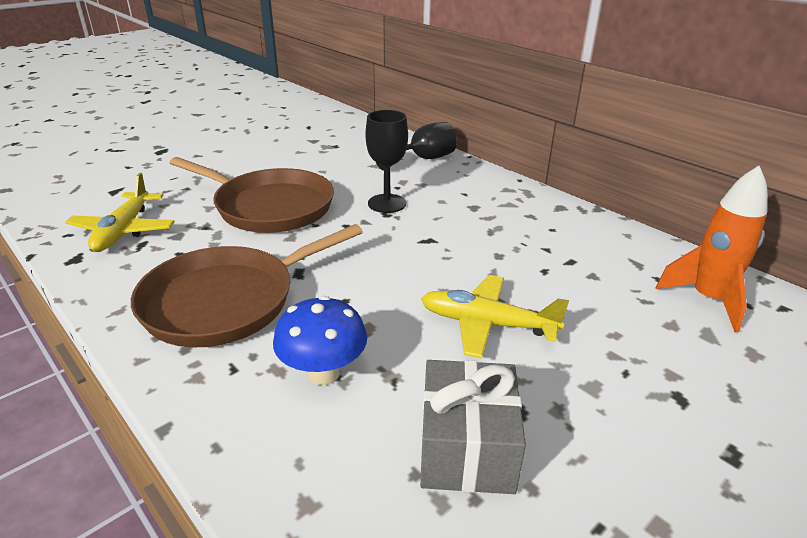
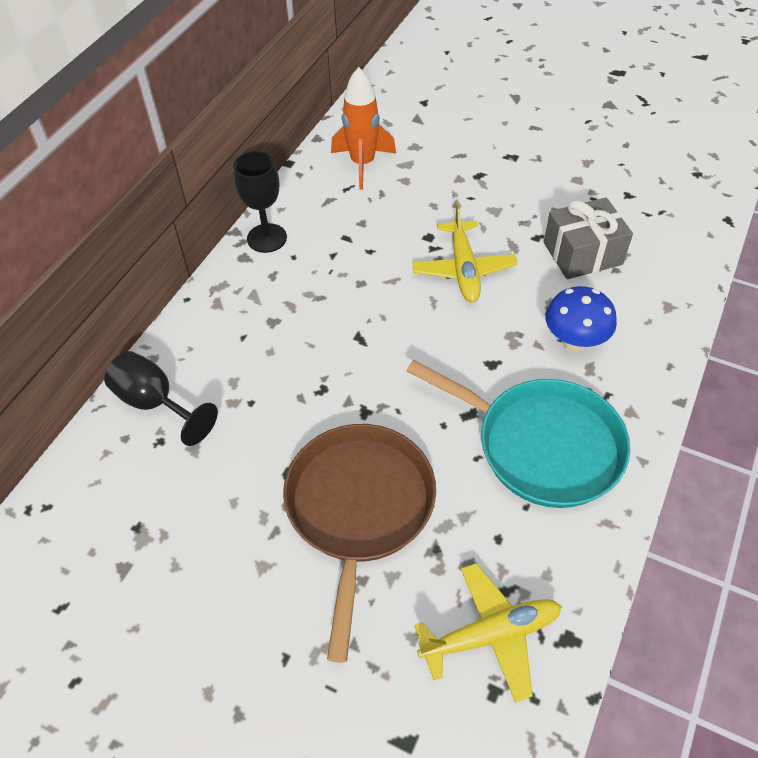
camera: 110 degrees left, 20 degrees up
brown pan [131,224,363,347] -> turquoise pan [406,360,631,508]
black goblet [366,110,408,213] -> black goblet moved to [233,151,287,253]

